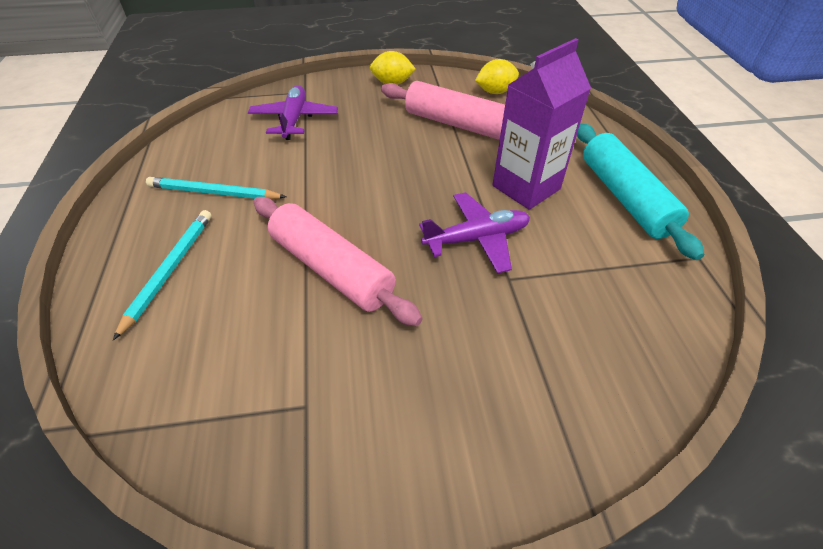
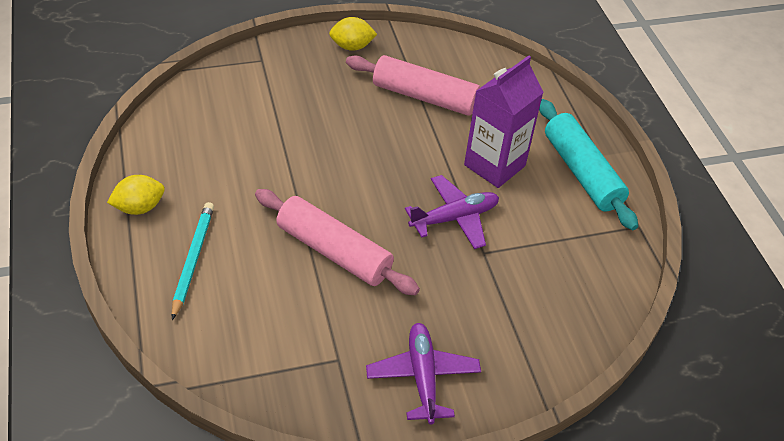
camera: 10 degrees left, 0 degrees up
turquoise pencil [146,177,286,199] -> none
purple plane [248,85,338,140] -> purple plane moved to [366,323,481,424]
yellow lemon [475,59,519,94] -> yellow lemon moved to [107,175,165,215]

